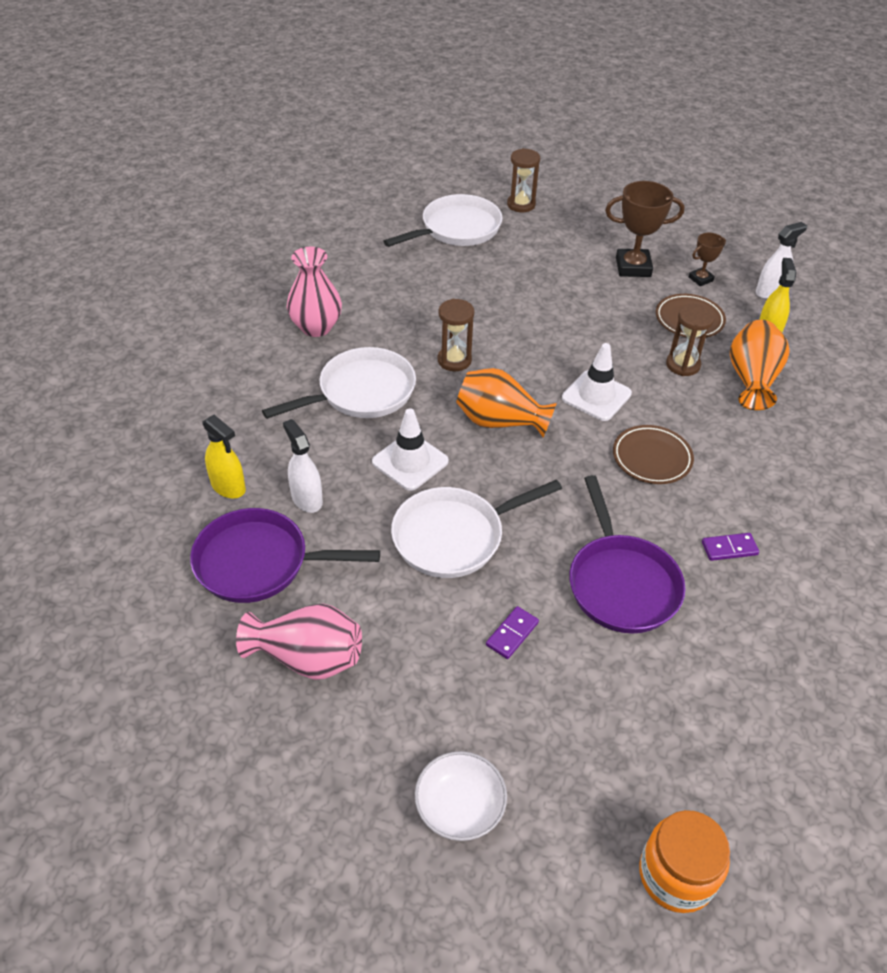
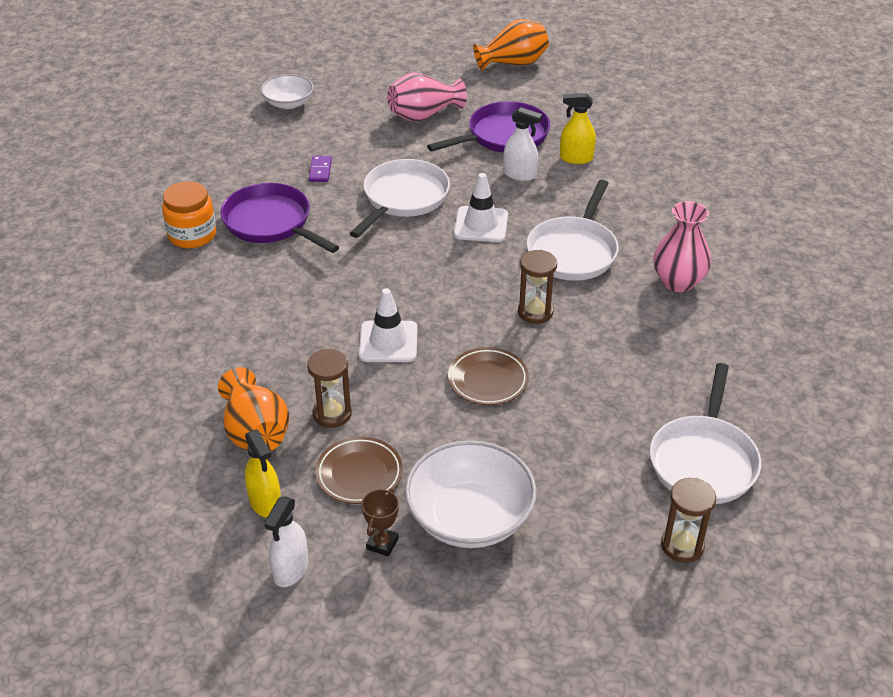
camera: 145 degrees right, 5 degrees down
orange vase [456,368,557,437] -> orange vase moved to [473,19,549,71]
brown trophy [605,181,684,277] -> white bowl [405,440,537,548]
brown plate [613,425,694,484] -> brown plate moved to [448,347,529,405]
orange jar [639,810,730,913] -> orange jar moved to [162,181,216,248]
purple domino [702,533,759,561] -> none

